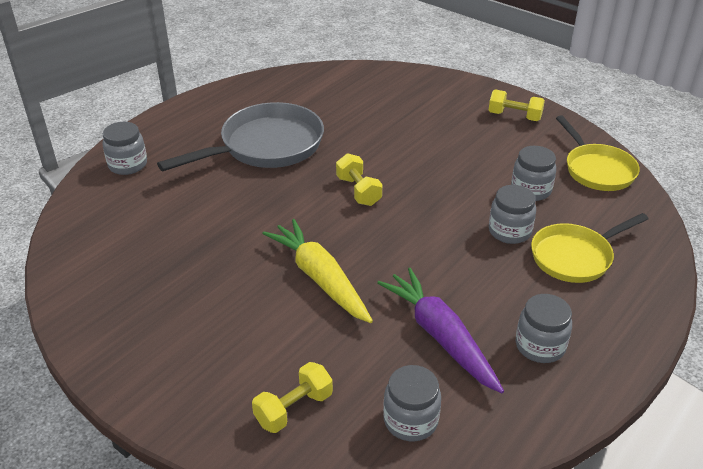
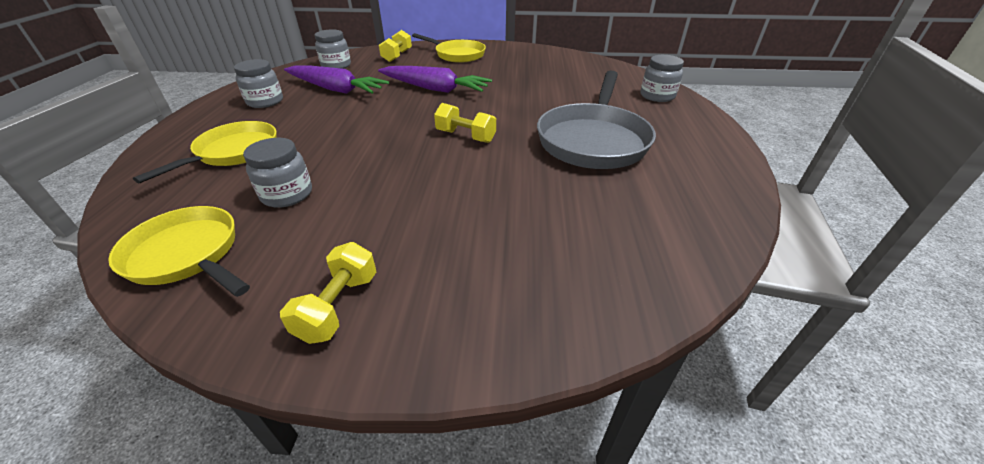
camera: 145 degrees right, 0 degrees up
yellow carrot [262,219,373,323] -> purple carrot [378,66,492,93]
yellow dumbbell [489,89,545,121] -> yellow dumbbell turned 60 degrees counterclockwise [280,242,376,344]
grey jar [489,185,536,244] -> none
none -> yellow pan [412,33,486,63]

